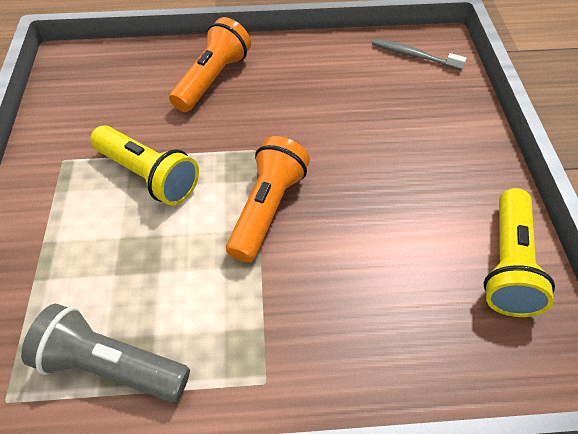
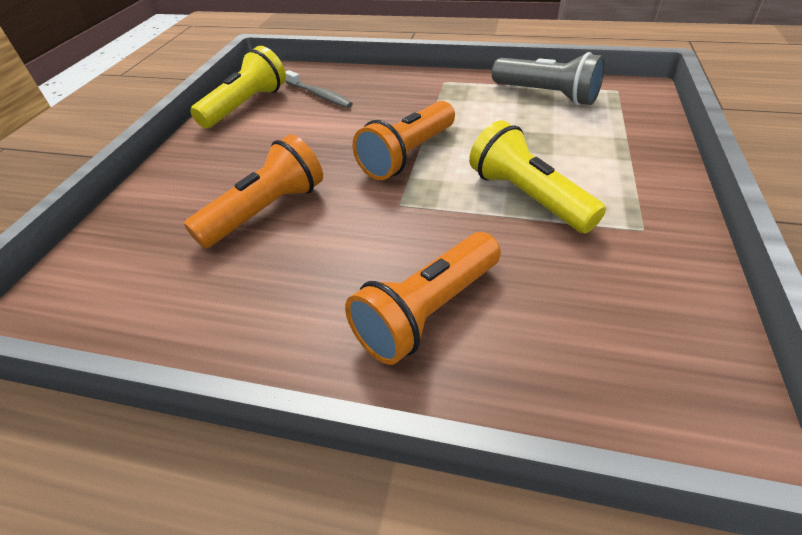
camera: 160 degrees left, 10 degrees down
grey toothbrush [372,39,466,70] -> grey toothbrush moved to [285,70,353,108]
none -> orange flashlight [184,134,323,248]

